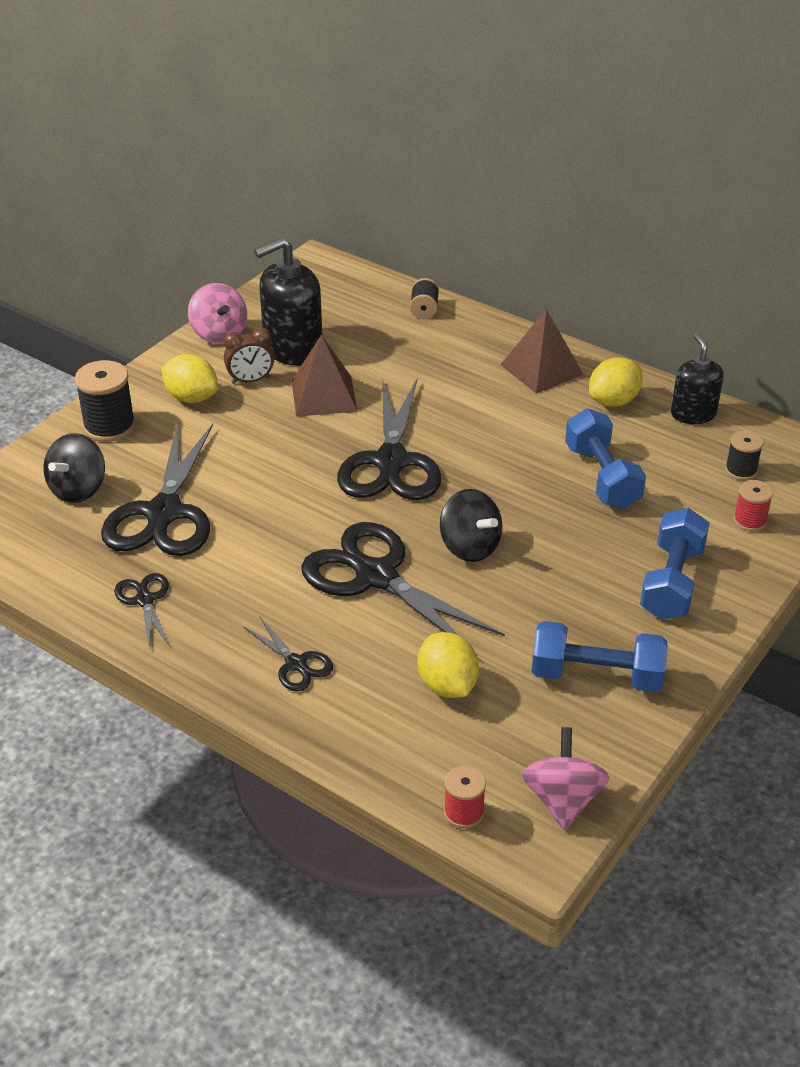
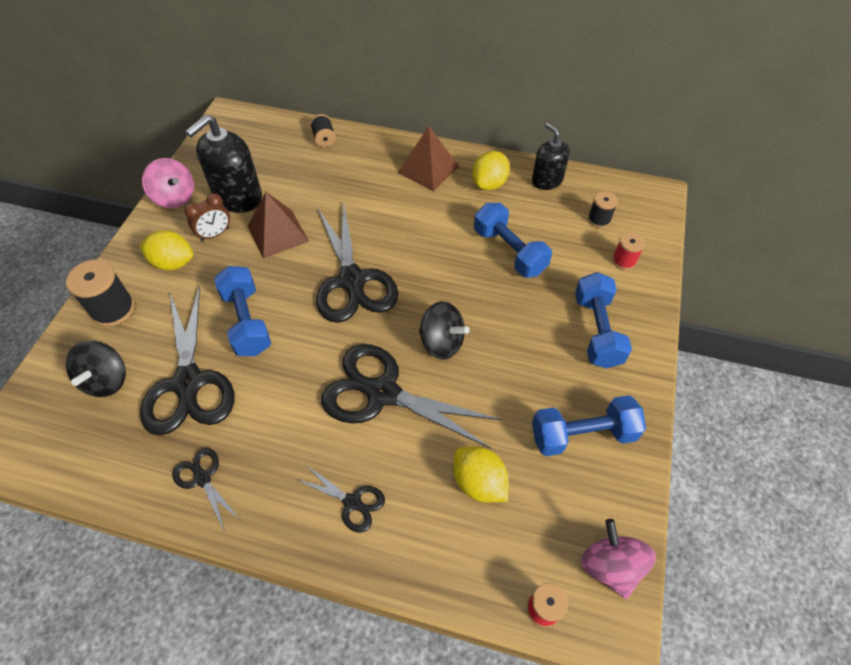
camera: 20 degrees left, 15 degrees up
none -> blue dumbbell [214,266,271,356]

